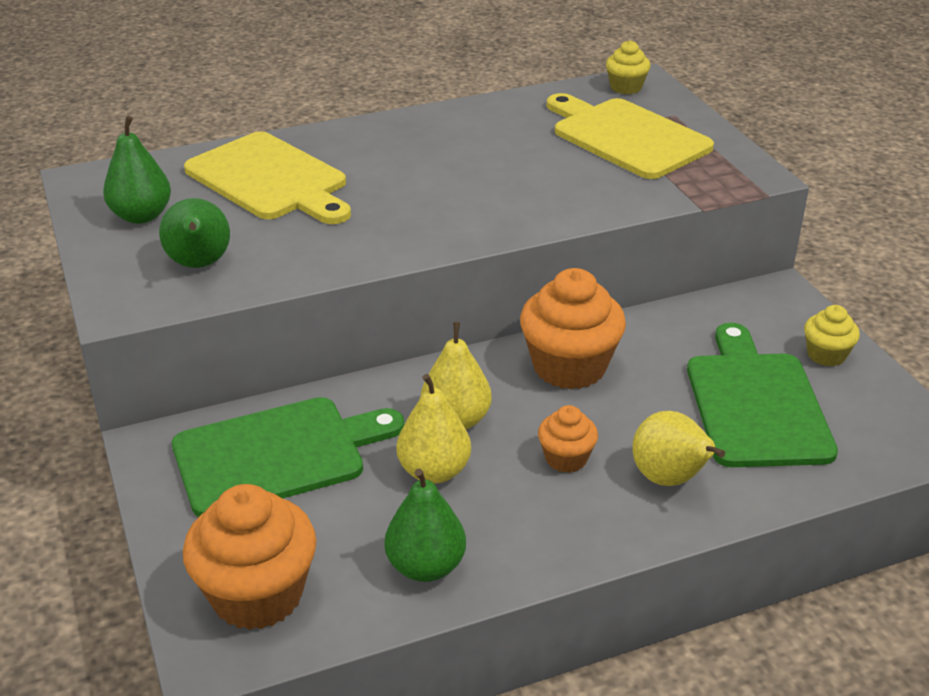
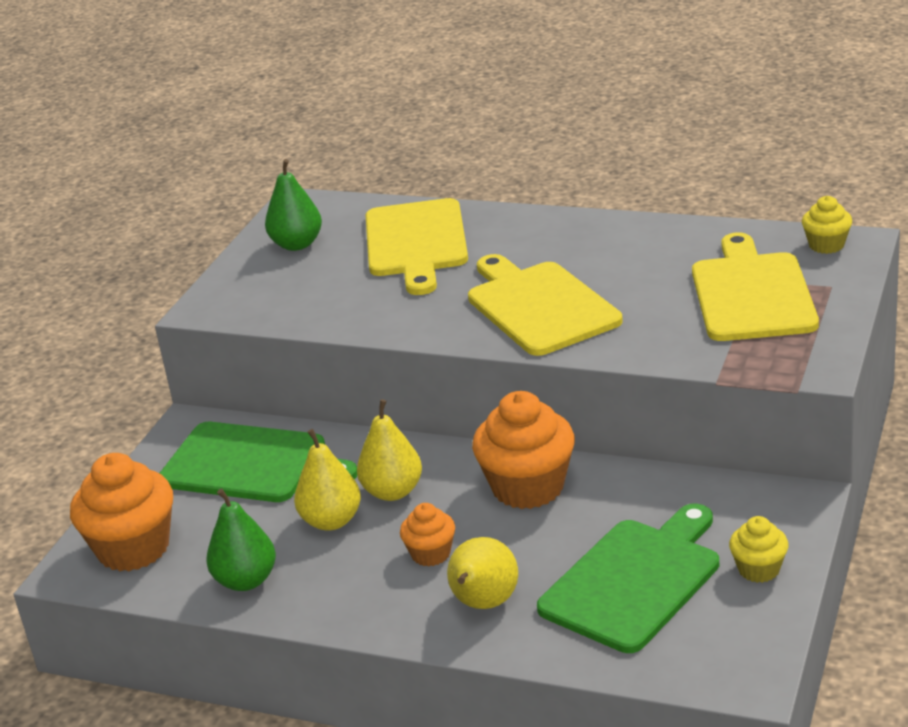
camera: 45 degrees right, 5 degrees down
green pear [159,198,230,268] -> none
none -> yellow cutting board [468,254,623,356]

